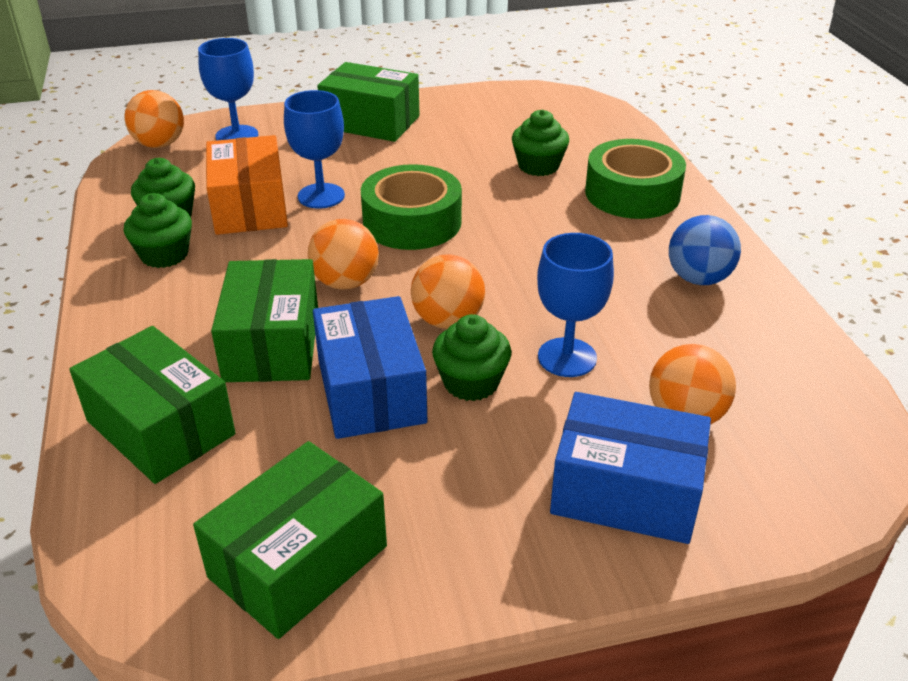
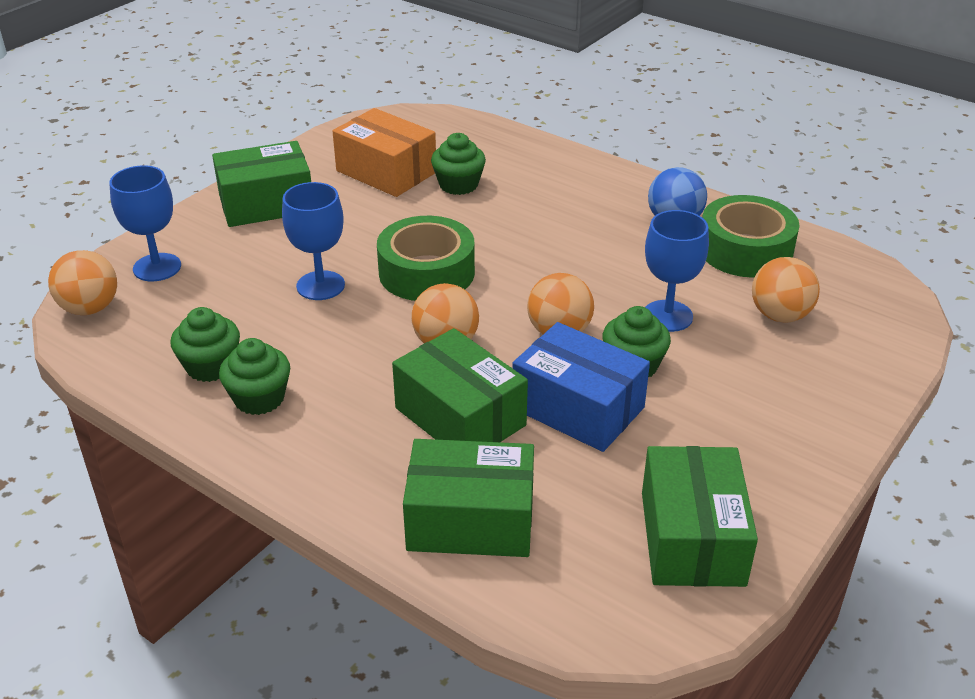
camera: 40 degrees left, 0 degrees up
orange box [206,135,288,235] -> orange box moved to [332,108,436,197]
blue box [550,392,711,544] -> none
green tape [585,139,686,219] -> green tape moved to [702,195,799,278]

